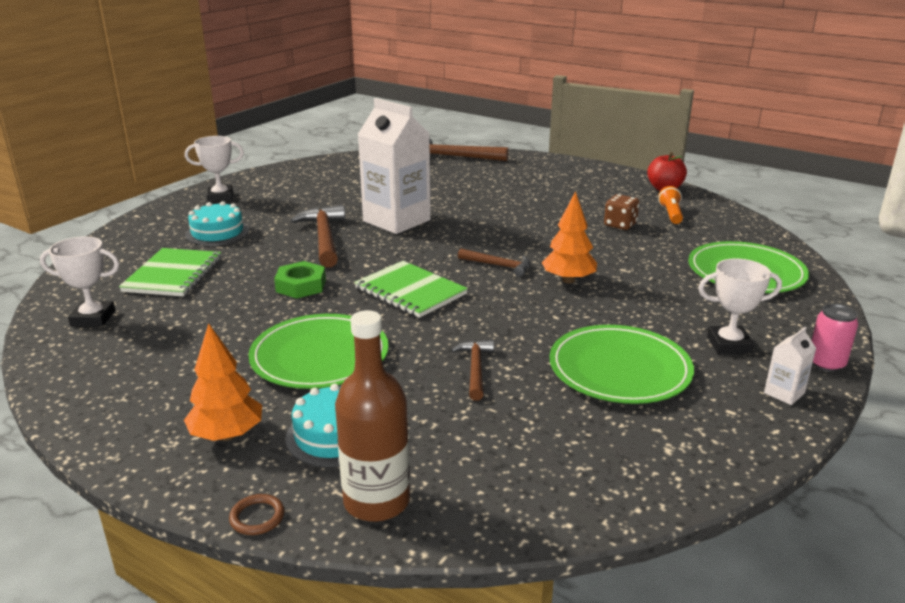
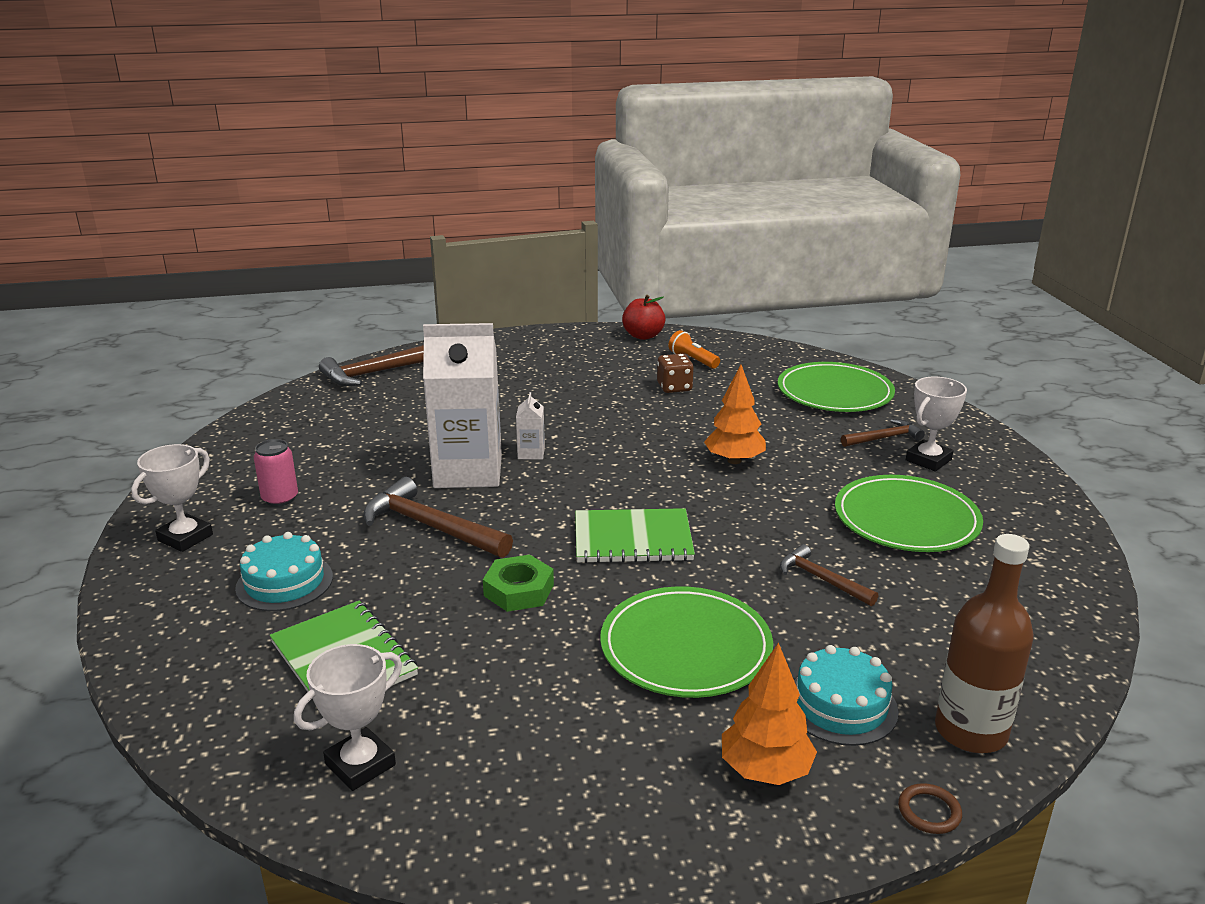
camera: 45 degrees left, 0 degrees up
brown hammer [458,248,531,277] -> brown hammer moved to [841,419,925,447]
white carton [764,327,816,405] -> white carton moved to [516,392,545,460]
pink can [811,304,858,372] -> pink can moved to [254,439,298,507]

